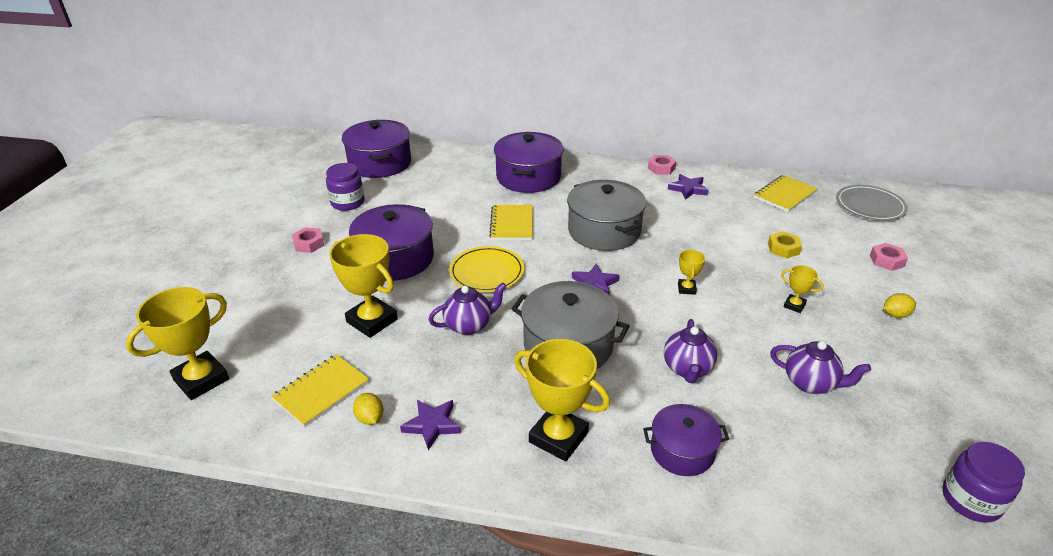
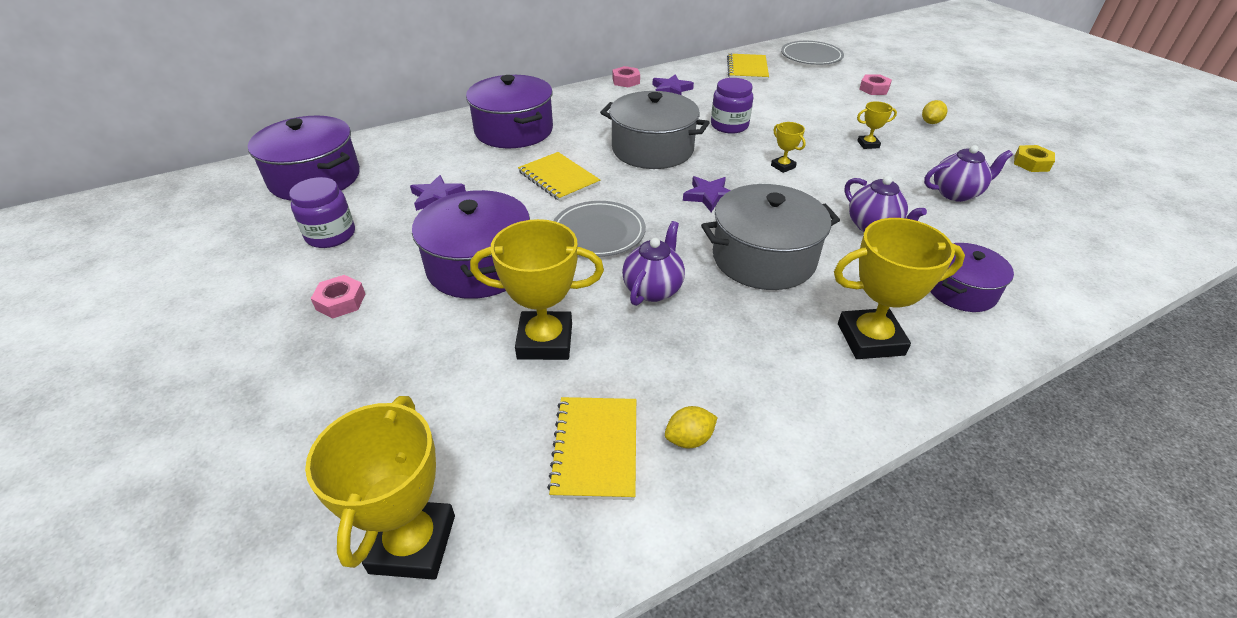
camera: 40 degrees left, 5 degrees up
yellow lemon [353,393,383,425] -> yellow lemon turned 45 degrees counterclockwise [665,406,718,448]
purple star [400,400,461,450] -> purple star moved to [410,175,466,211]
yellow plate [449,246,524,292] -> grey plate [554,201,646,257]
yellow nut [768,231,802,258] -> yellow nut moved to [1014,145,1055,172]
purple jar [942,442,1025,523] -> purple jar moved to [711,78,753,134]

